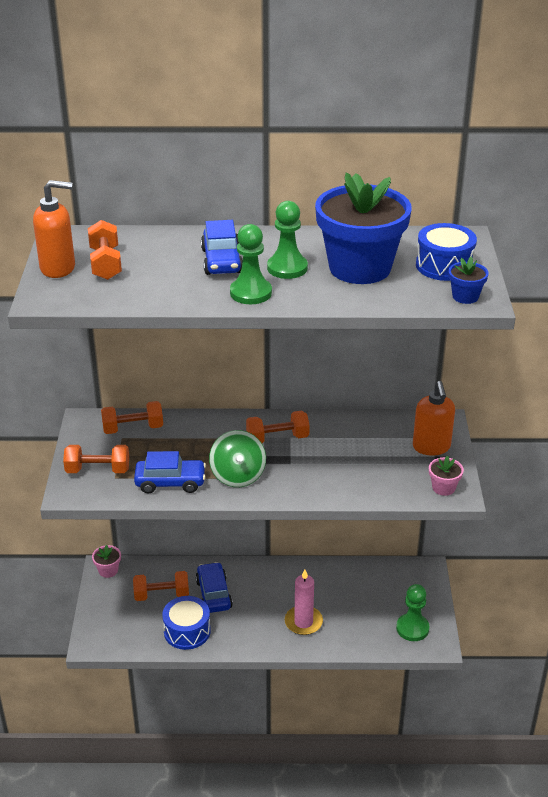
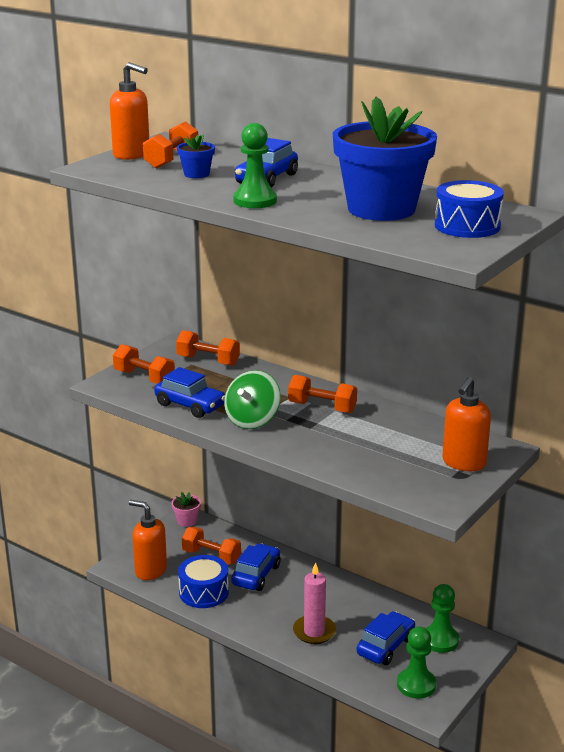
camera: 35 degrees right, 10 degrees down
green pawn [267,201,308,279] -> green pawn moved to [426,584,459,653]
pink flower pot [429,456,464,496] -> none
blue flower pot [449,257,489,304] -> blue flower pot moved to [177,134,215,178]
none -> orange soap dispenser [129,500,167,580]
none -> blue car [357,611,415,665]

